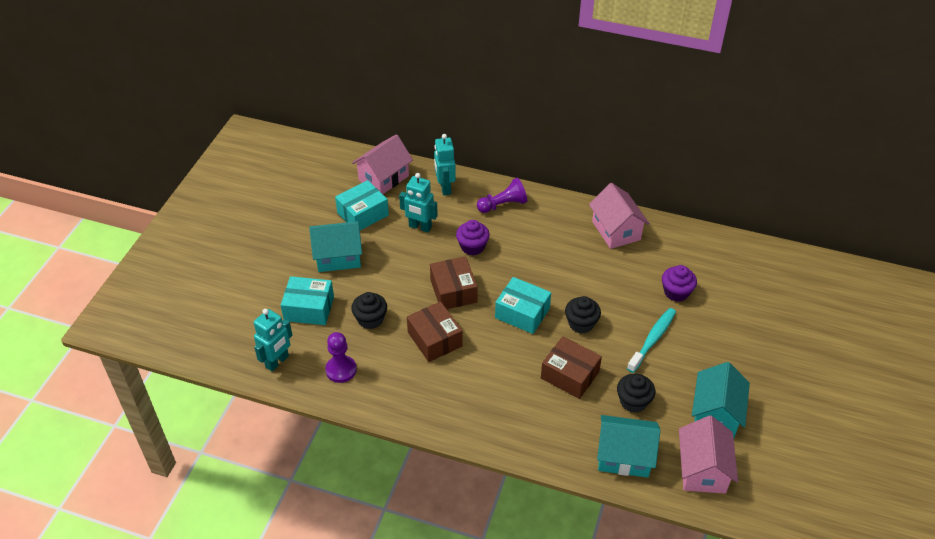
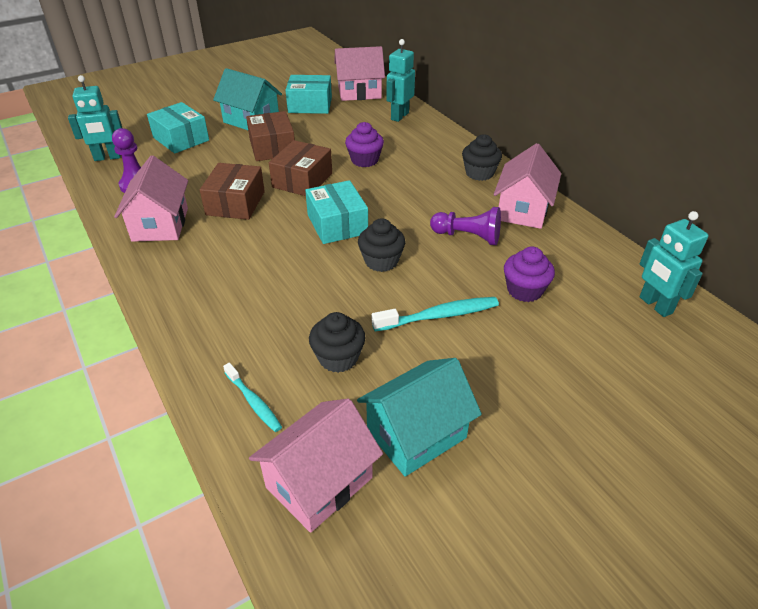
camera: 40 degrees right, 5 degrees down
black cupcake [351,292,387,329] -> black cupcake moved to [462,134,502,181]
turquoise robot [399,173,438,233] -> turquoise robot moved to [639,211,709,317]
purple pawn [477,178,527,213] -> purple pawn moved to [430,207,501,245]
brown box [541,336,602,399] -> brown box moved to [246,111,295,161]
turquoise house [597,415,660,478] -> turquoise toothbrush [223,363,282,432]
none -> pink house [114,156,188,242]

